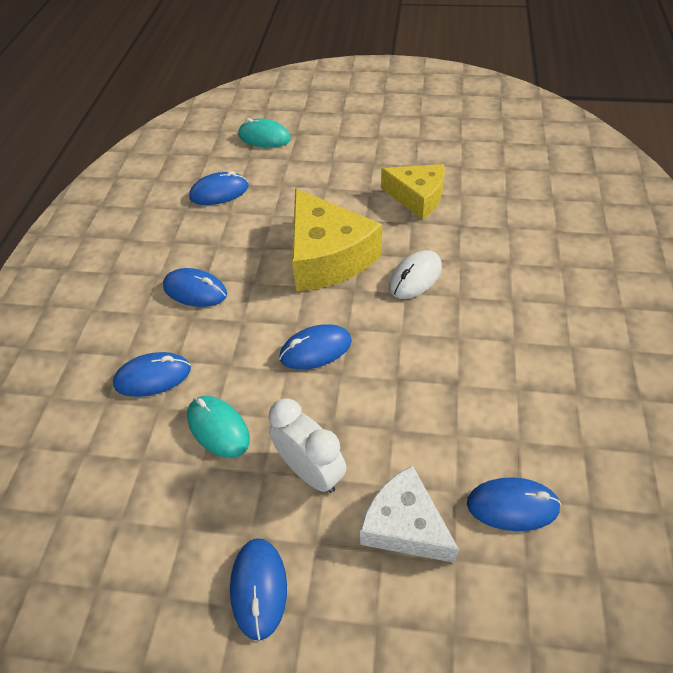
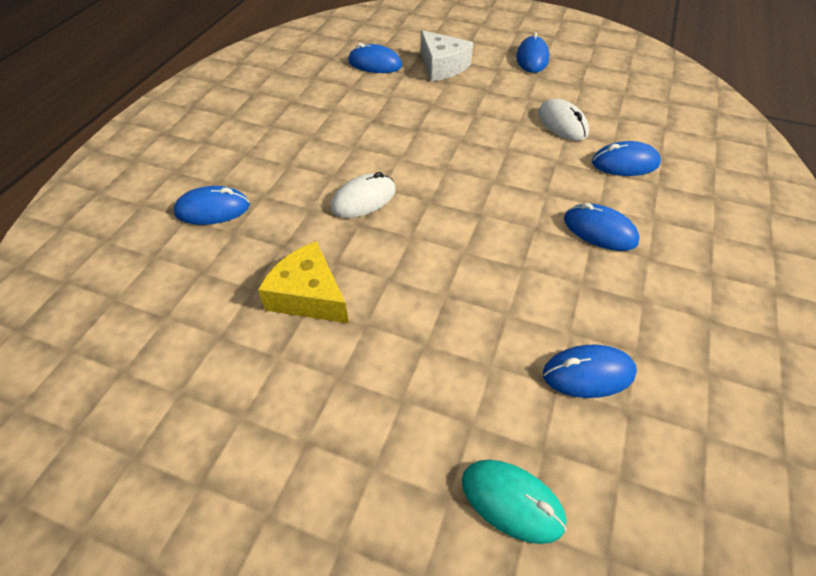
camera: 170 degrees left, 0 degrees up
turquoise mouse [187,396,250,458] -> white mouse [538,99,589,141]
white clock [269,398,347,493] -> none
blue mouse [279,324,352,370] -> blue mouse moved to [174,186,250,225]
yellow cheese [292,188,382,291] -> none

